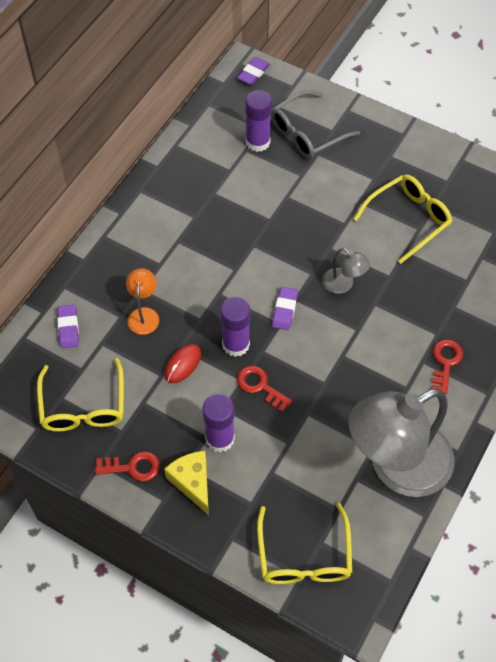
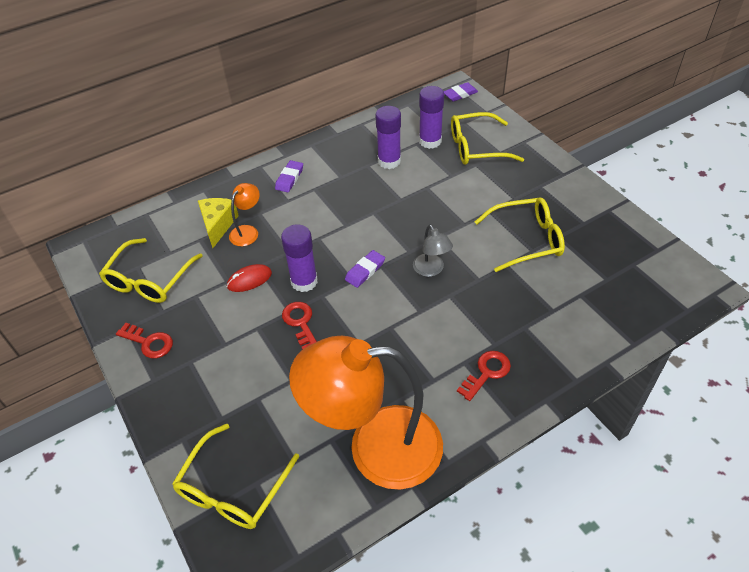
camera: 30 degrees right, 10 degrees down
purple eraser [57,304,79,348] -> purple eraser moved to [275,160,303,192]
yellow cheese [164,451,209,515] -> yellow cheese moved to [198,198,239,248]
purple glue stick [202,394,235,452] -> purple glue stick moved to [376,106,401,169]
grey glasses [271,90,360,159] -> yellow glasses [451,112,524,165]
grey lamp [348,388,455,497] -> orange lamp [289,335,443,490]

